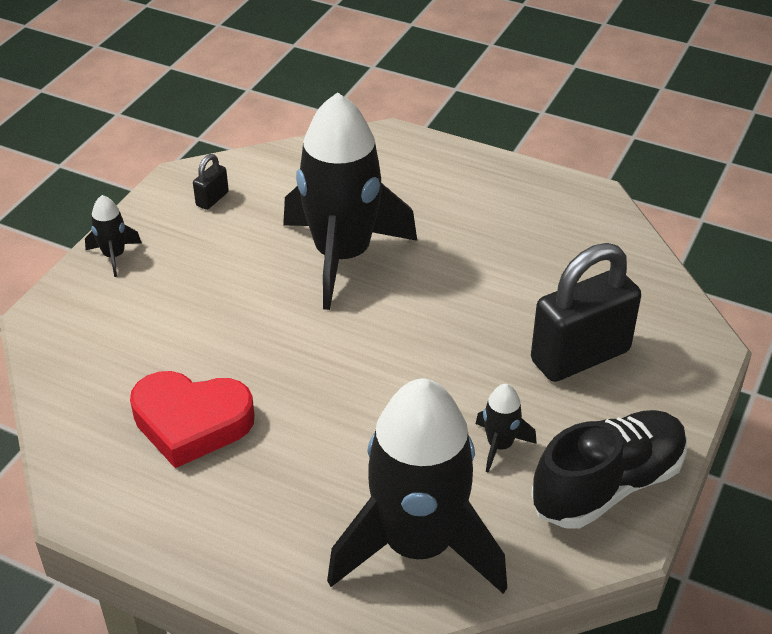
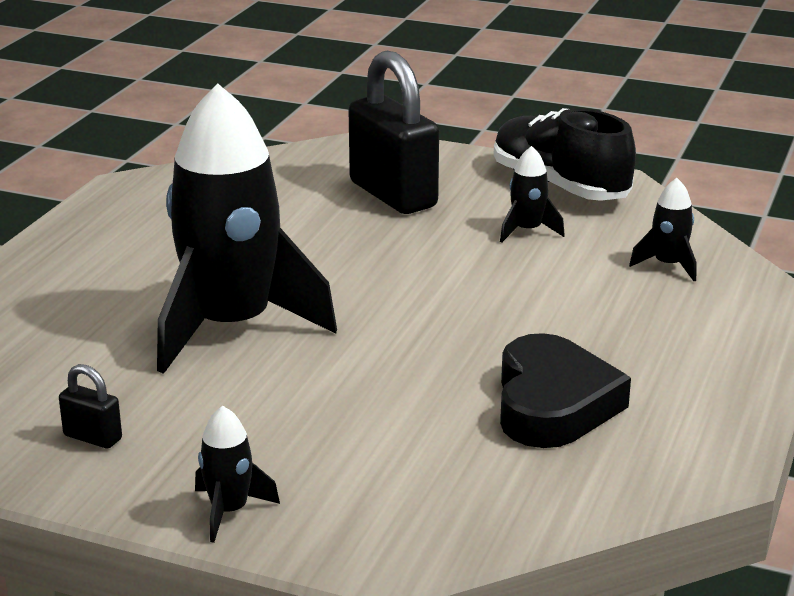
camera: 95 degrees left, 15 degrees down
red heart [130,371,255,468] -> black heart [500,333,631,448]
black rocket [327,378,507,594] -> black rocket [629,178,696,281], size x0.40

